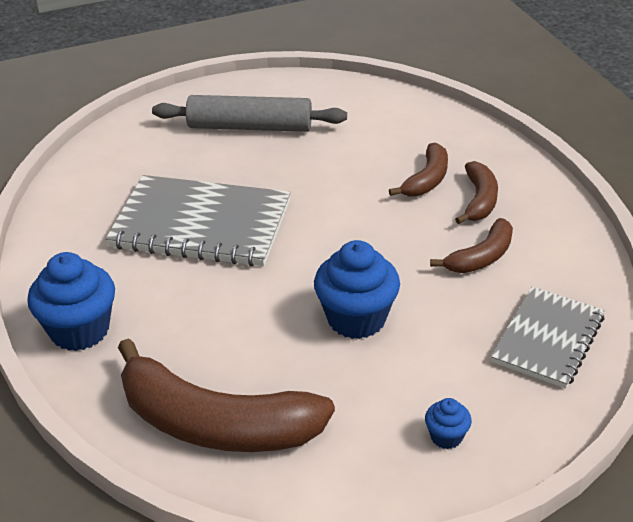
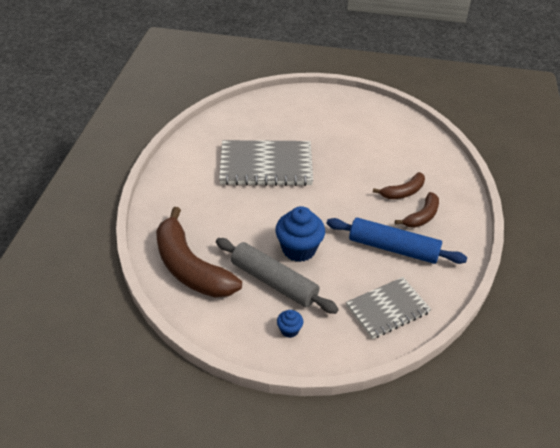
camera: 30 degrees right, 5 degrees up
blue cupcake [27,252,115,351] -> none
grey notebook [106,175,291,266] -> grey notebook turned 45 degrees counterclockwise [219,140,313,186]
grey rolling pin [152,95,347,132] -> grey rolling pin moved to [216,238,339,314]
brown banana [430,218,513,273] -> blue rolling pin [326,218,467,264]

